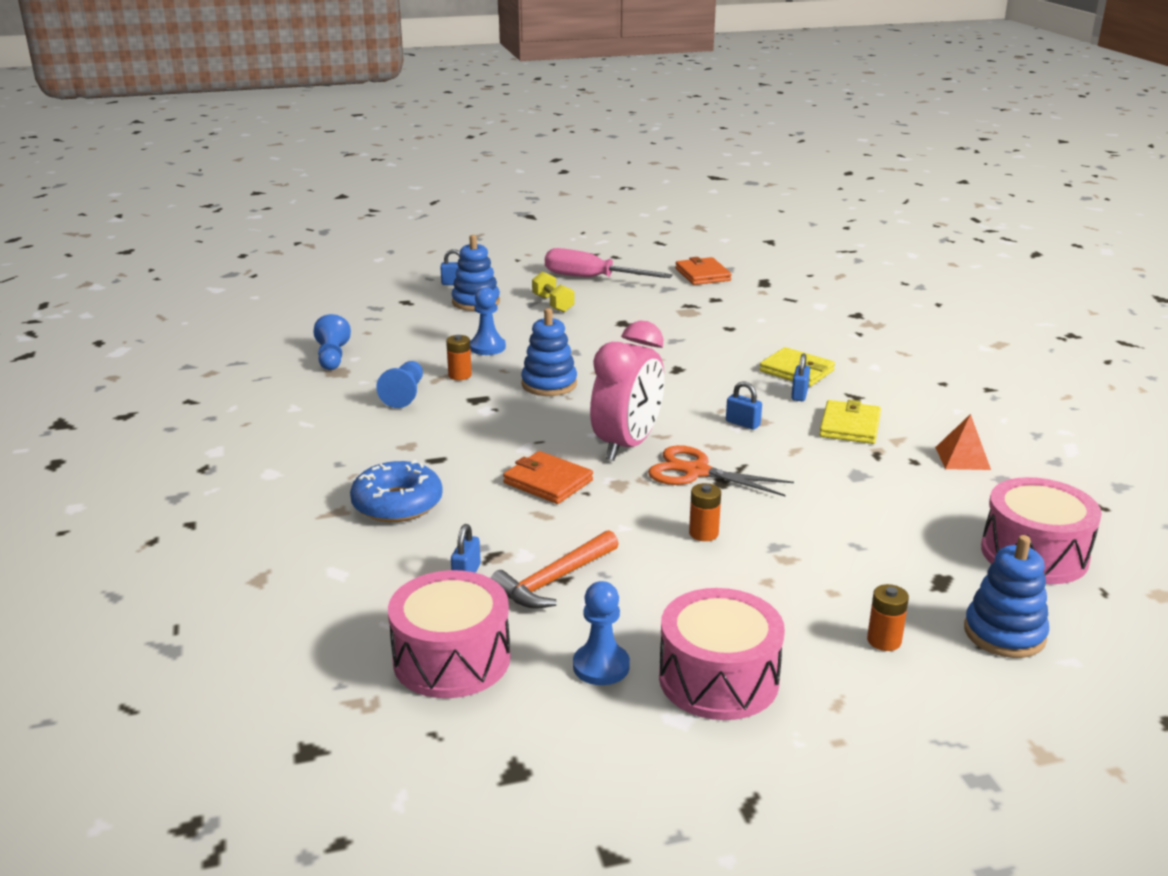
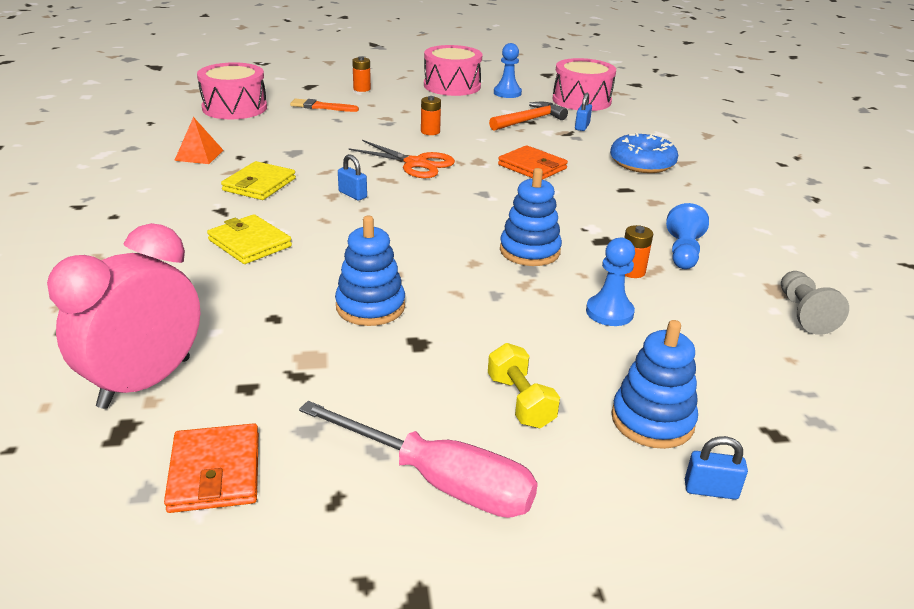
camera: 175 degrees left, 5 degrees up
blue pawn [313,314,351,370] -> grey pawn [781,271,849,335]
pink clock [590,321,664,461] -> pink clock moved to [47,223,200,409]
blue padlock [791,353,810,401] -> none
blue stacking toy [964,535,1049,658] -> blue stacking toy moved to [335,216,405,326]
none -> orange brush [290,99,359,112]

